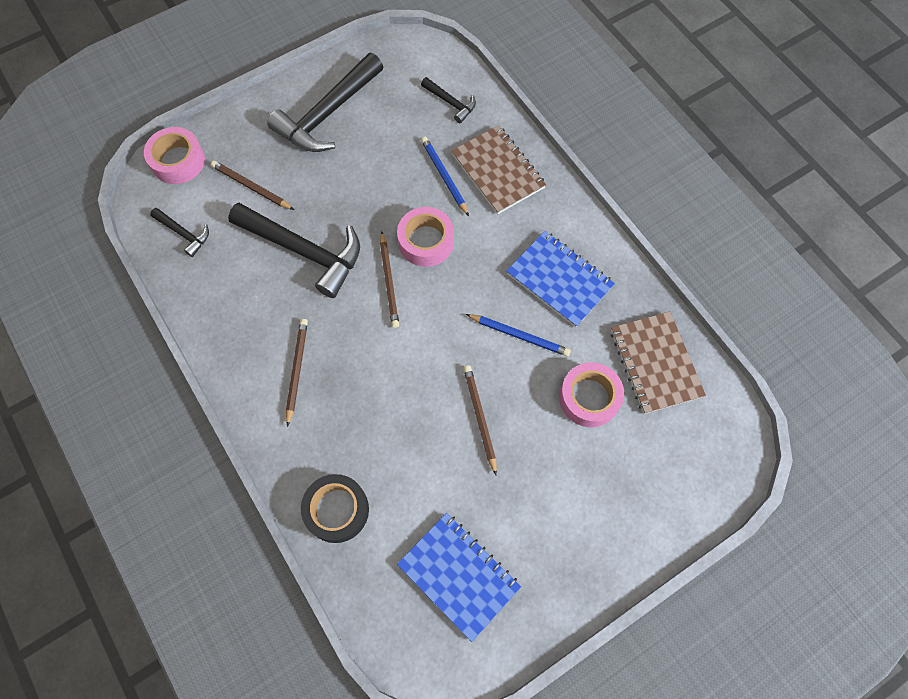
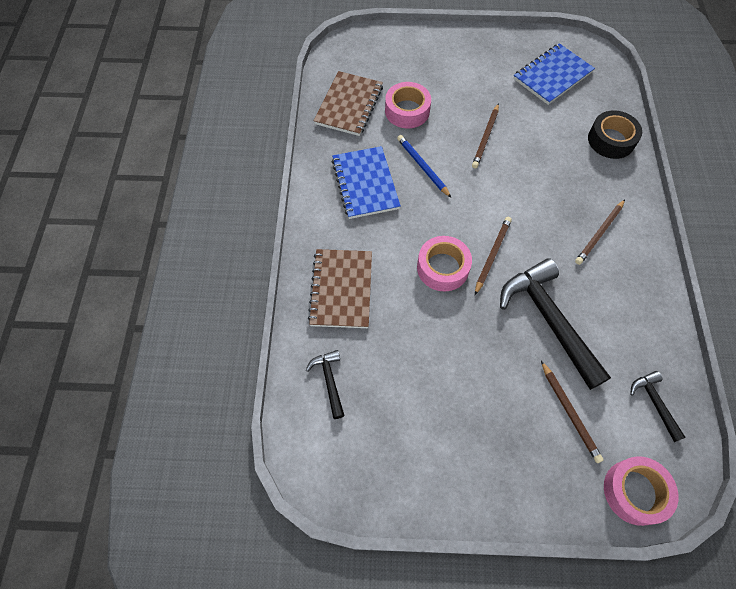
camera: 145 degrees left, 5 degrees down
black hammer [267,53,383,152] -> none
blue notebook [397,513,521,642] -> blue notebook turned 60 degrees clockwise [514,43,595,105]
blue pencil [421,137,469,216] -> none

